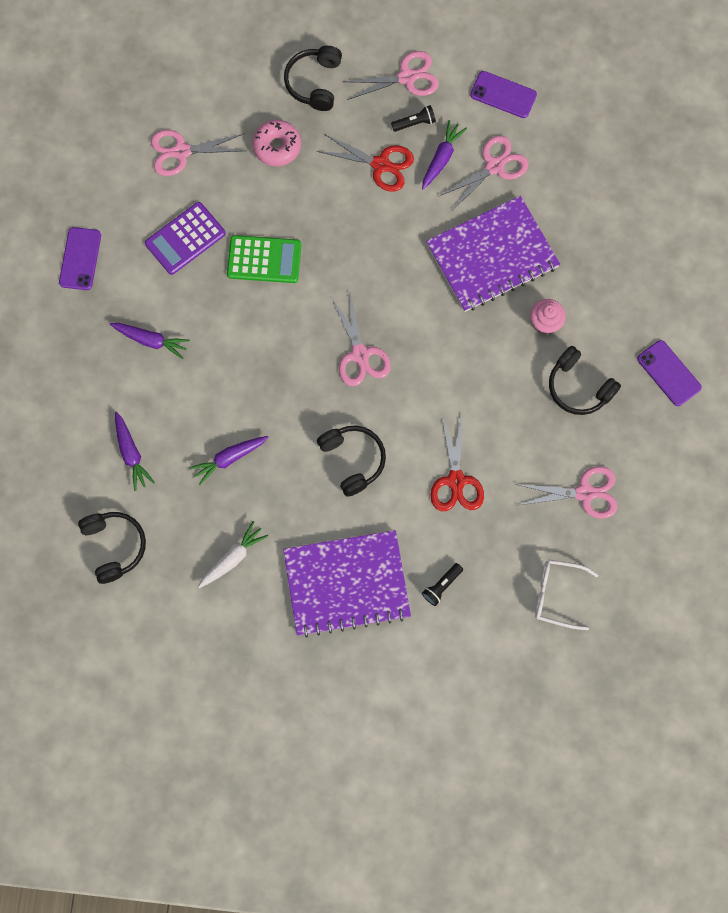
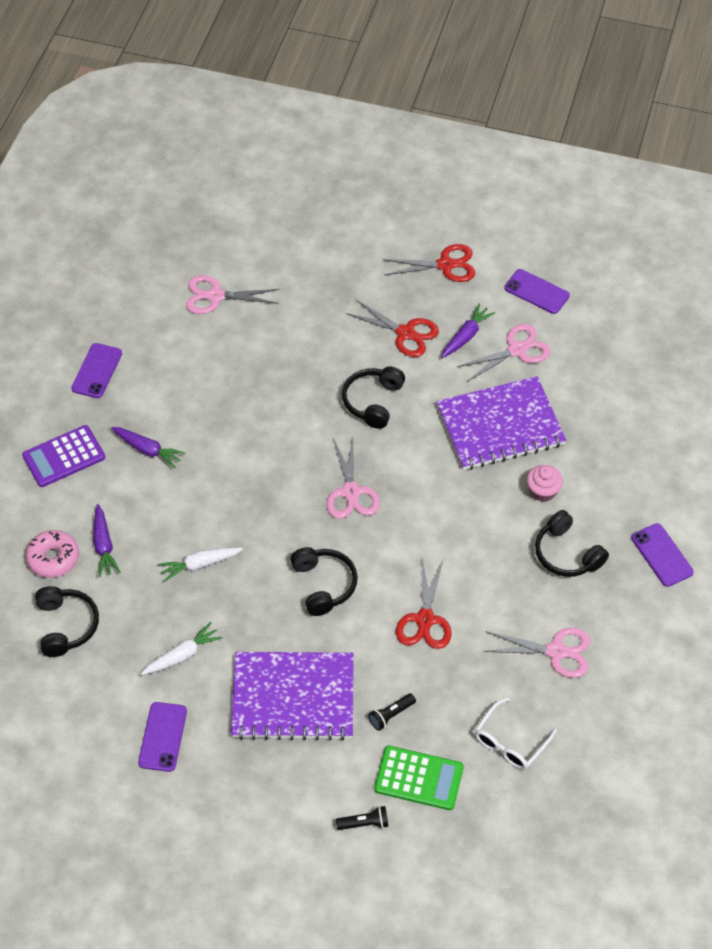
camera: 10 degrees right, 20 degrees down
purple calculator [145,202,226,275] -> purple calculator moved to [22,425,105,487]
purple carrot [189,436,268,486] -> white carrot [158,547,243,582]
green calculator [227,235,301,283] -> green calculator moved to [374,746,464,810]
pink donut [252,120,301,166] -> pink donut moved to [25,530,79,578]
black headphones [284,46,342,111] -> black headphones moved to [342,367,405,429]
pink scissors [343,51,439,100] -> red scissors [383,244,476,282]
black flashlight [391,105,436,132] -> black flashlight moved to [336,806,388,830]
white glasses [535,560,598,630] -> white glasses turned 75 degrees counterclockwise [475,697,557,770]
none -> purple phone [138,702,187,772]

